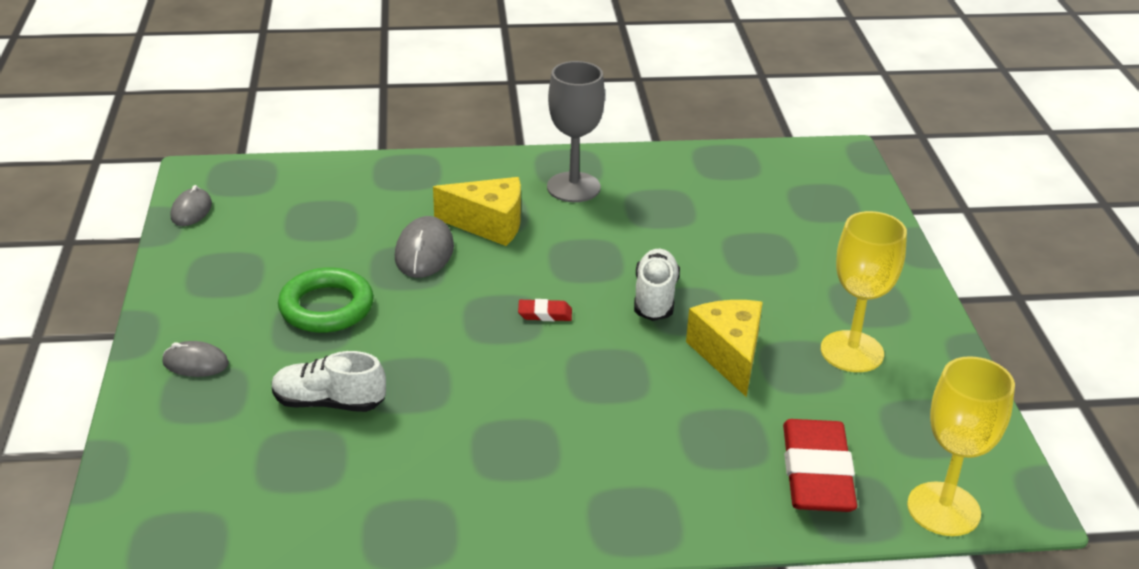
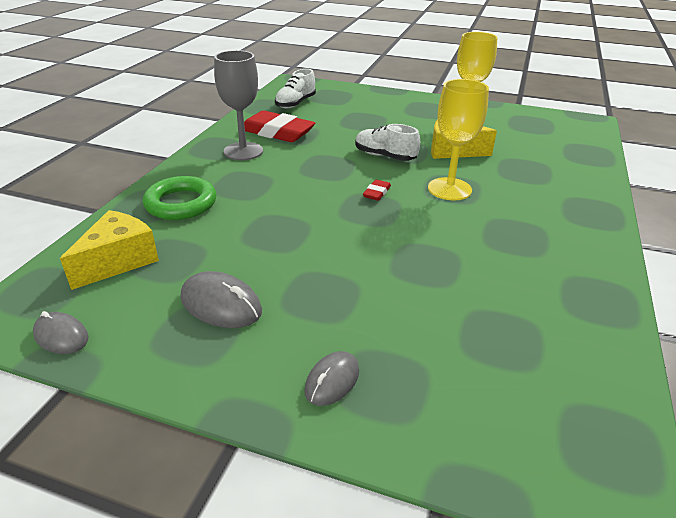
camera: 65 degrees left, 0 degrees up
white shoe [272,351,386,412] -> white shoe moved to [275,69,316,108]
green ring [278,267,374,333] -> green ring moved to [143,176,216,220]
grey mouse [395,216,454,278] -> grey mouse moved to [181,271,262,328]
yellow cheese [433,177,521,246] -> yellow cheese moved to [60,210,159,290]
red eraser [783,419,857,512] -> red eraser moved to [244,111,315,142]
yellow goblet [907,356,1015,536] -> yellow goblet moved to [428,79,489,201]

